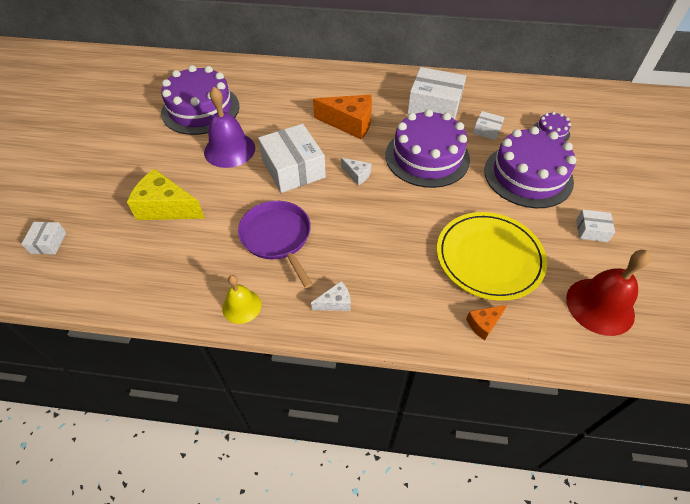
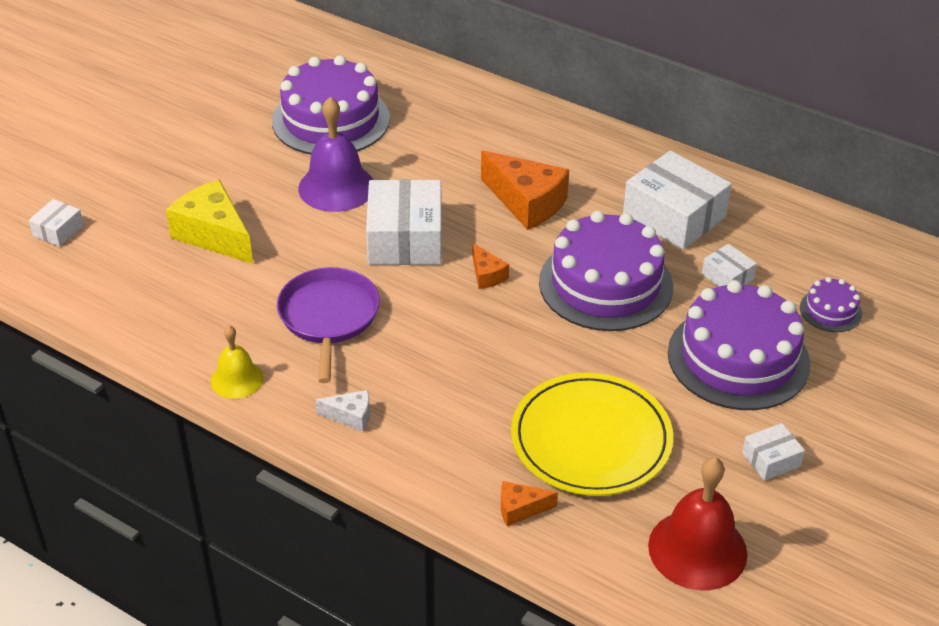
camera: 25 degrees right, 10 degrees down
white cheese [341,157,372,185] -> orange cheese [473,243,509,289]
white box [576,209,615,242] -> white box turned 60 degrees counterclockwise [742,423,805,481]

